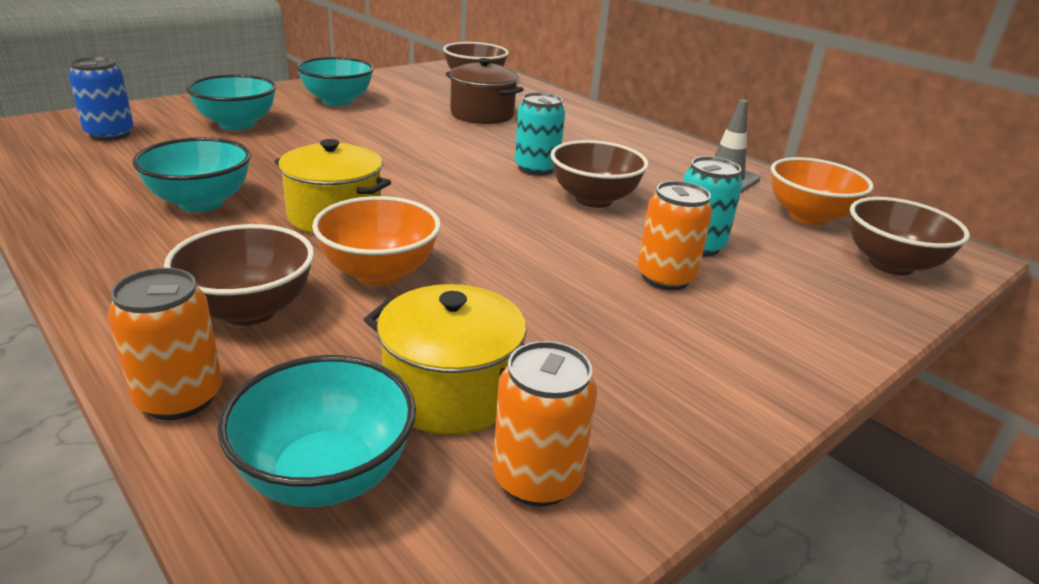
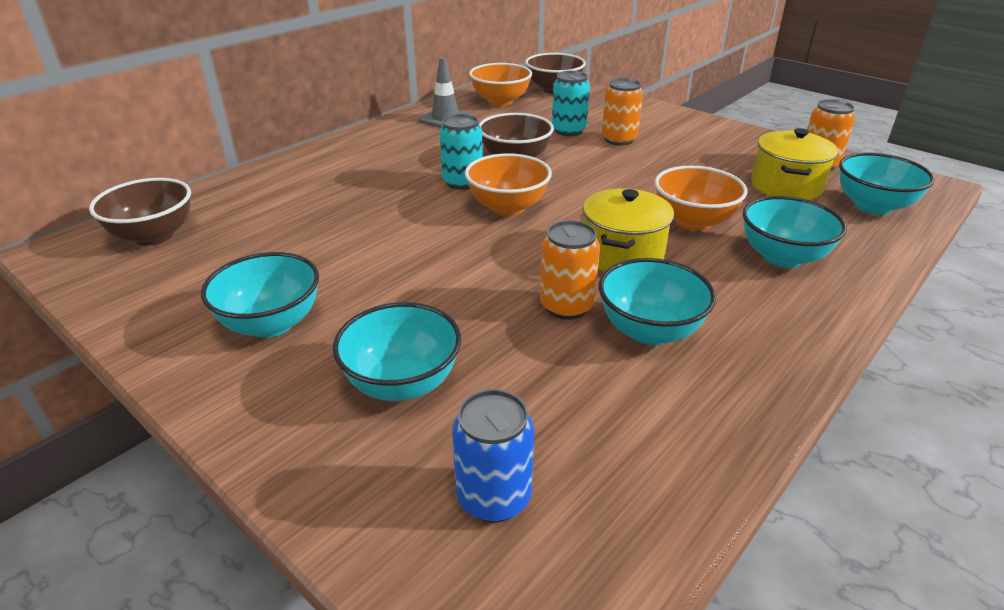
camera: 95 degrees left, 5 degrees up
orange can [108,268,222,420] -> orange can moved to [540,220,600,320]
brown bowl [164,224,314,326] -> turquoise bowl [742,196,847,268]
brown pot [446,58,524,124] -> none
none -> orange bowl [465,153,552,216]

